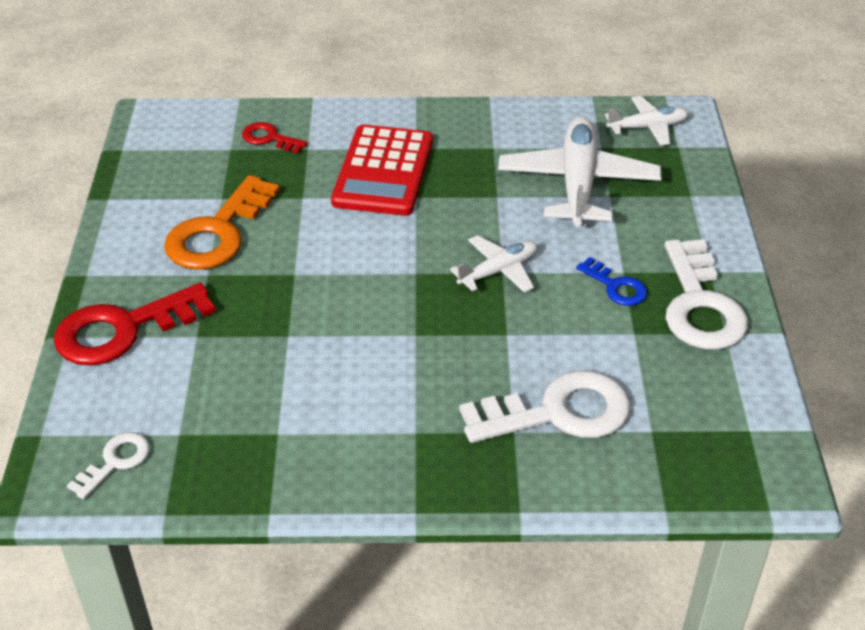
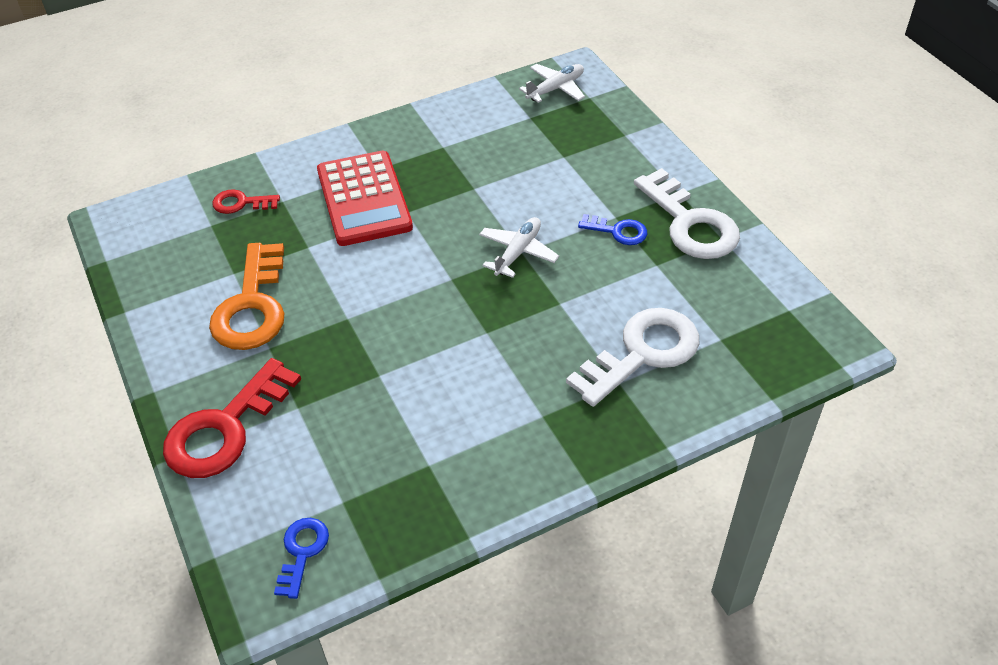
camera: 25 degrees left, 5 degrees up
white key [67,432,150,499] -> blue key [274,518,329,599]
white plane [498,116,661,227] -> none

